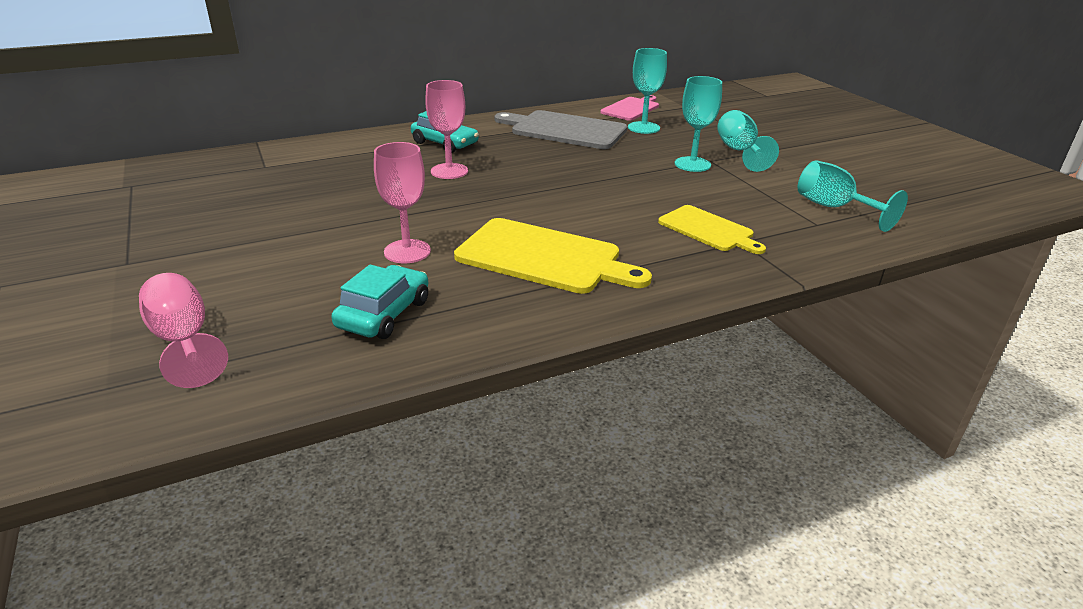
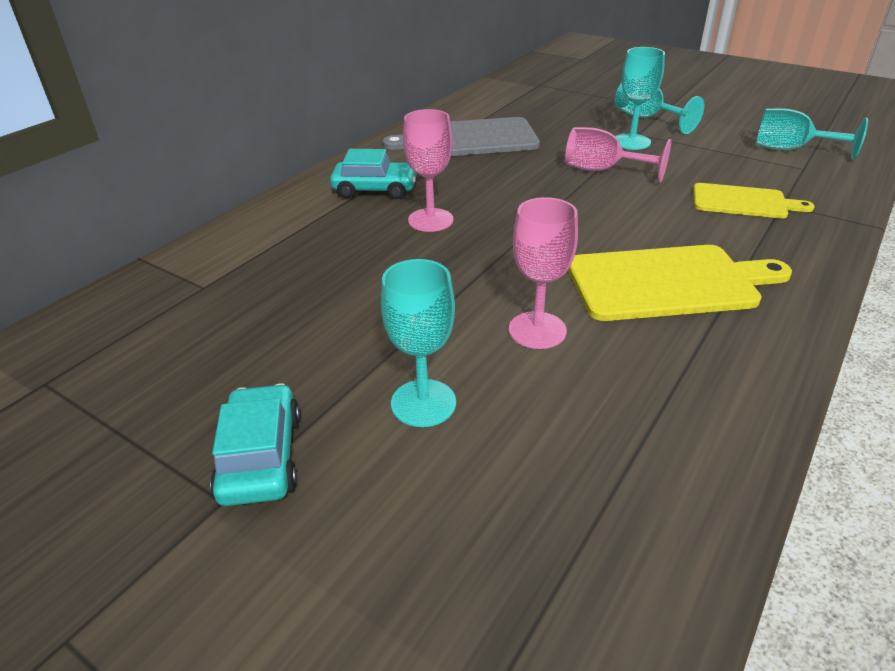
camera: 30 degrees left, 5 degrees up
pink goblet [139,273,228,388] -> pink goblet moved to [565,127,671,182]
turquoise car [331,264,428,339] -> turquoise car moved to [210,383,300,506]
pink cutting board [600,95,659,120] -> none
turquoise goblet [628,48,667,134] -> turquoise goblet moved to [381,259,456,427]

